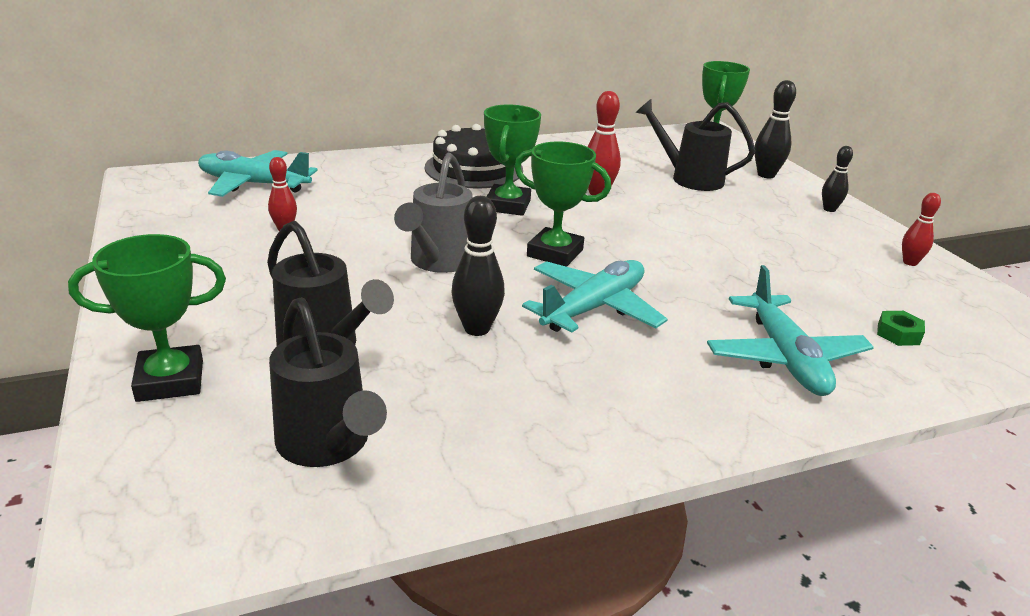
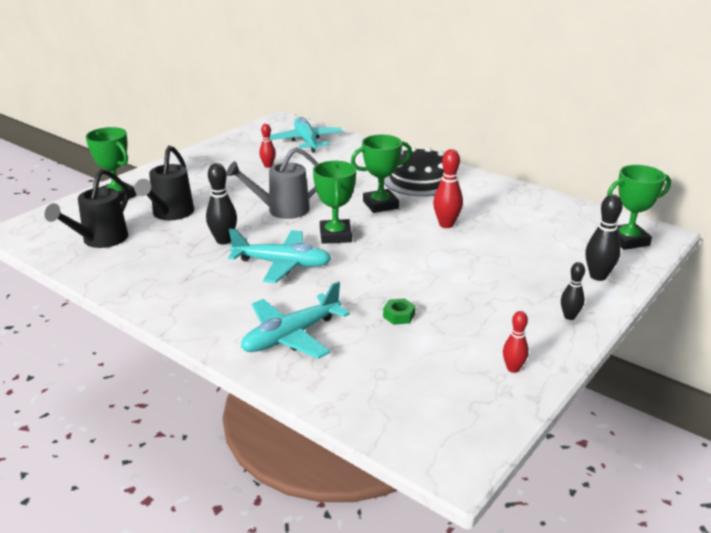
camera: 60 degrees right, 0 degrees up
black watering can [635,99,755,191] -> none
green nut [877,311,925,346] -> green nut moved to [383,298,415,325]

